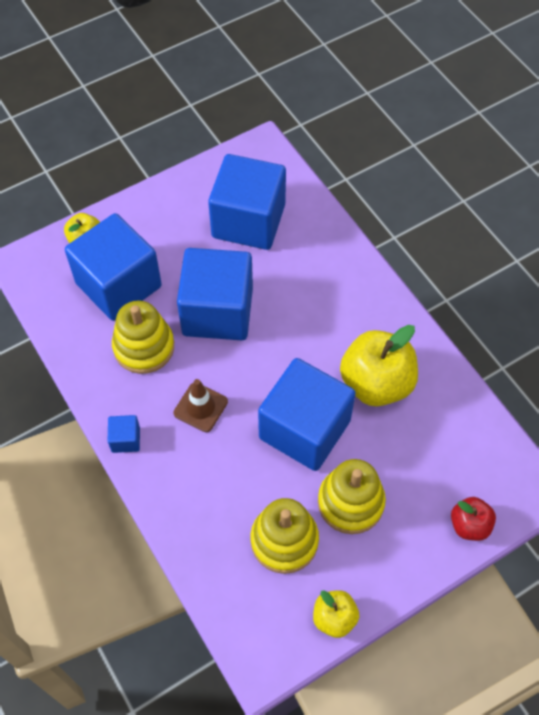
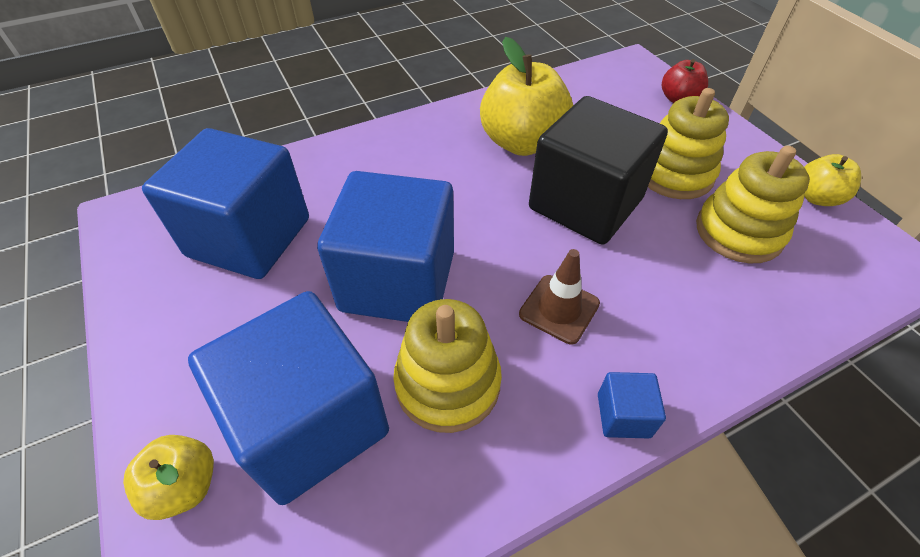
camera: 85 degrees left, 10 degrees down
blue cube [258,358,356,471] -> black cube [529,96,668,245]

